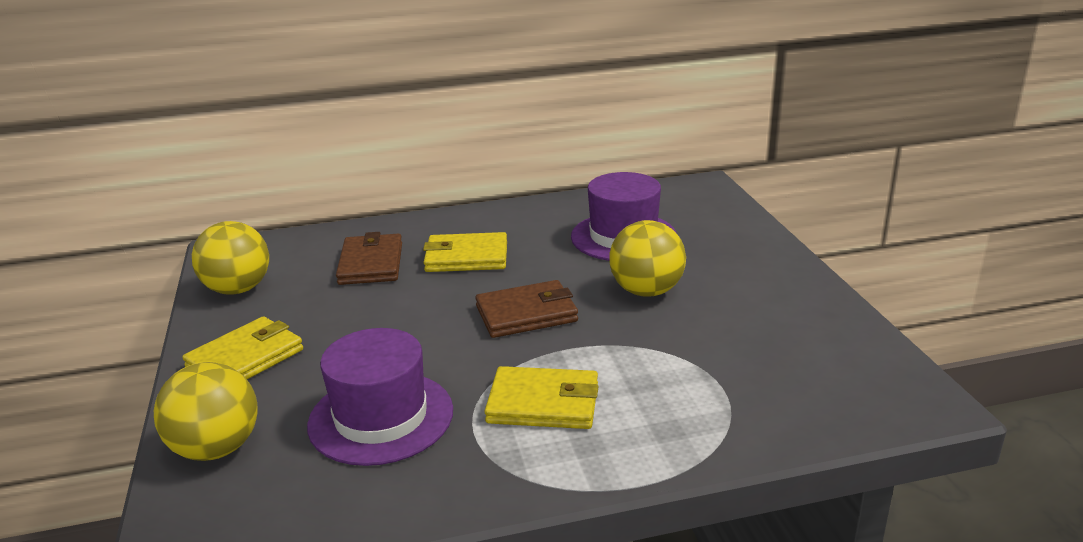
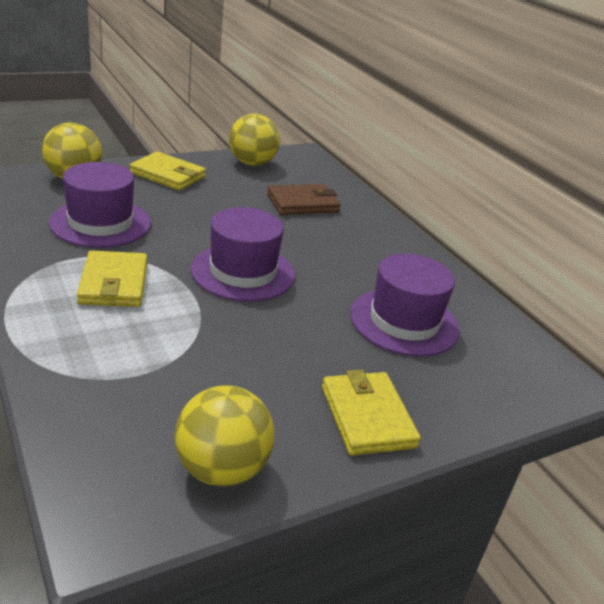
camera: 70 degrees right, 5 degrees up
yellow wallet [423,232,507,272] -> yellow wallet moved to [322,370,421,456]
brown wallet [475,280,578,338] -> purple hat [190,207,295,302]
yellow ball [609,220,686,297] -> yellow ball moved to [174,385,275,487]

